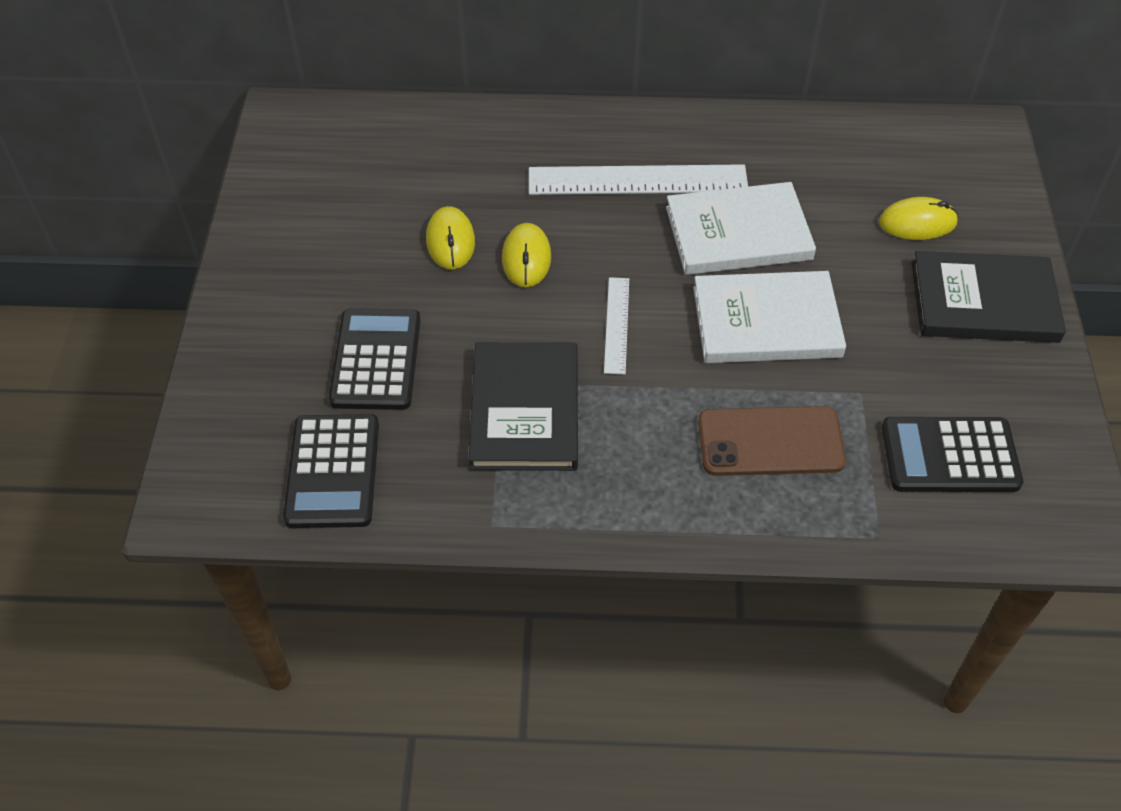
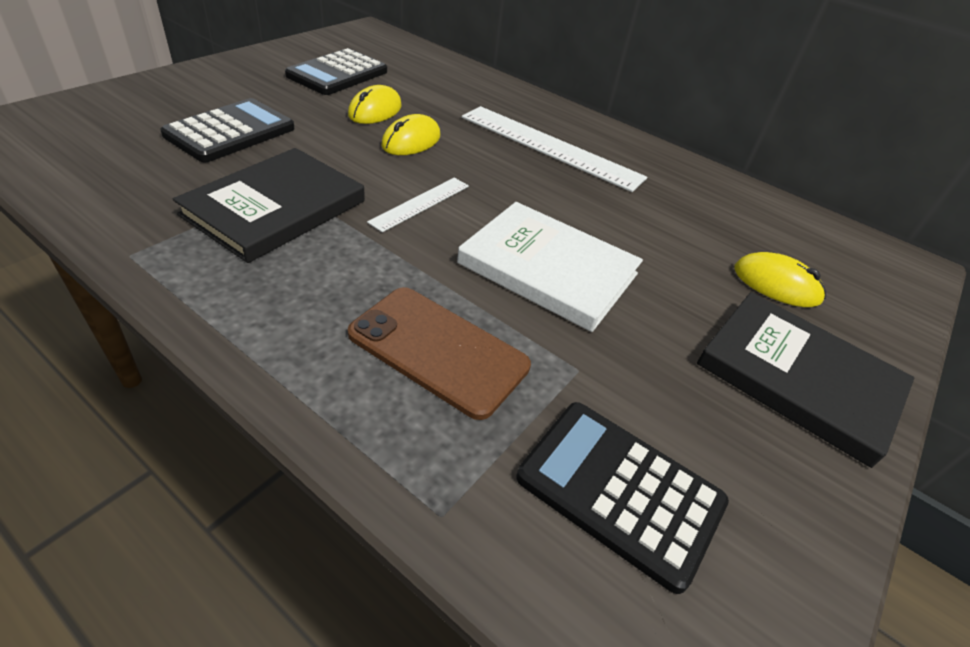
camera: 30 degrees right, 10 degrees down
black calculator [283,414,379,528] -> black calculator moved to [285,48,387,95]
white book [666,182,816,275] -> none

